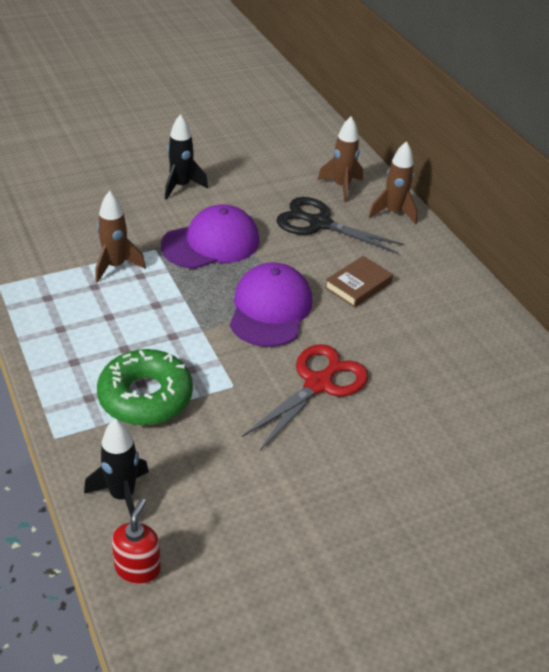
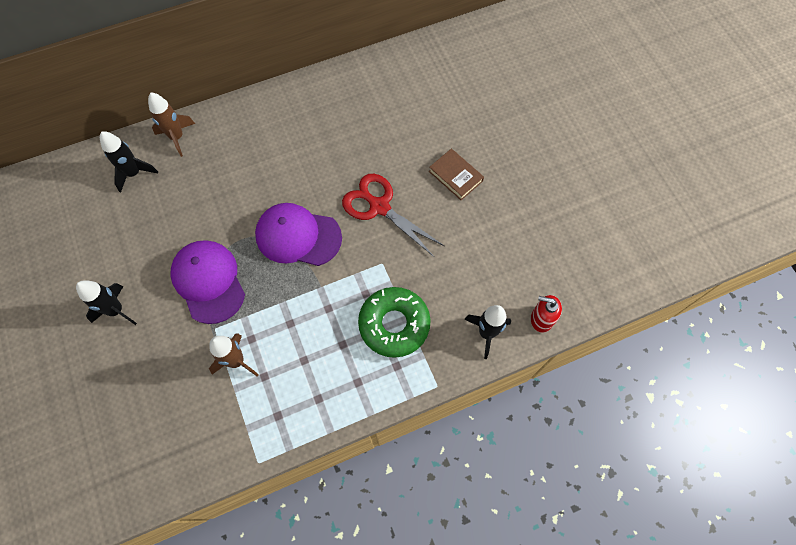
camera: 85 degrees left, 25 degrees up
black scissors [277,197,405,254] -> none
brown rocket [318,117,363,202] -> black rocket [100,131,158,192]
brown book [325,256,393,308] -> brown book moved to [429,149,484,200]

